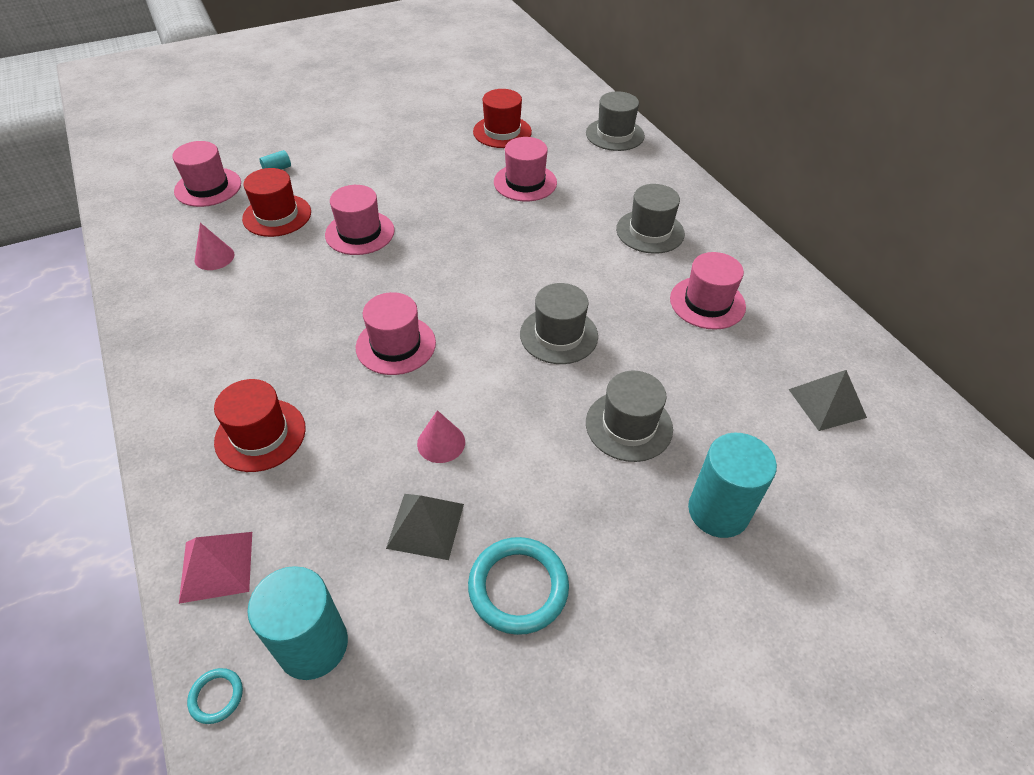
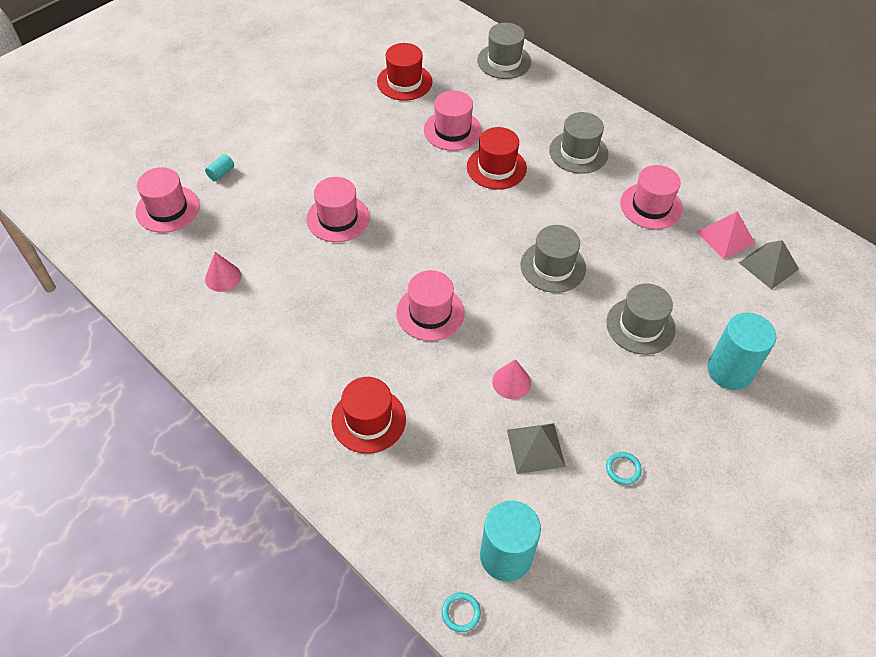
camera: 20 degrees left, 5 degrees up
pink pyramid [179,532,252,604] -> pink pyramid moved to [697,211,755,259]
red hat [242,168,311,237] -> red hat moved to [467,127,527,190]
turquoise ring [468,537,569,635] -> turquoise ring [606,452,642,485], size x0.48

